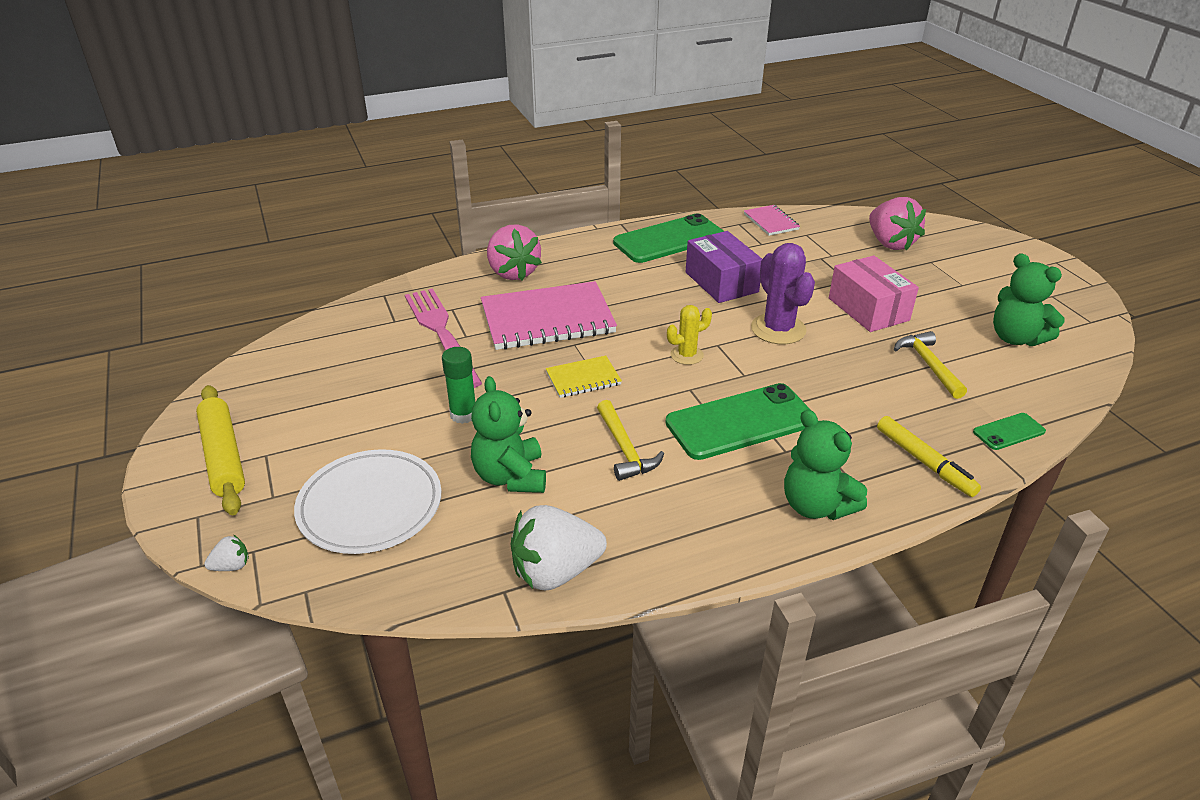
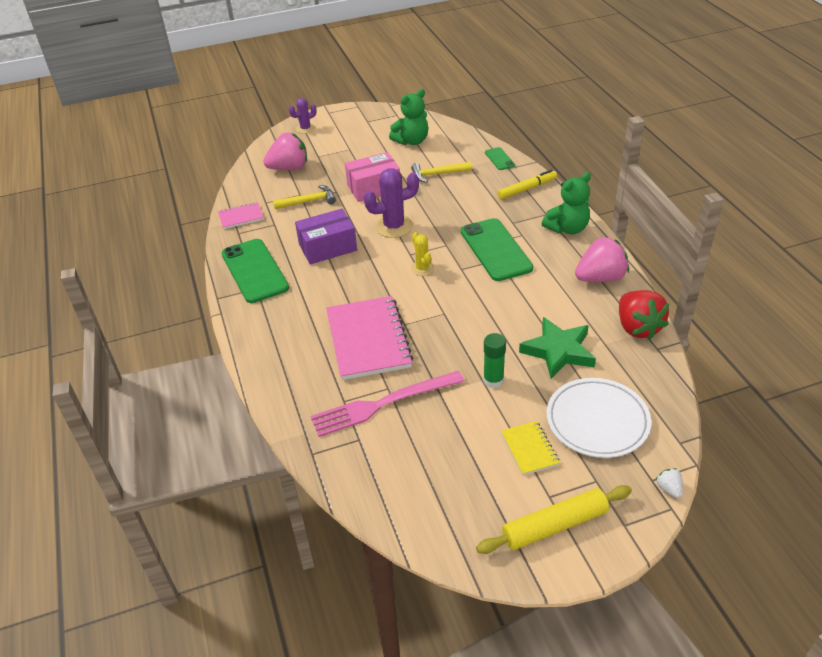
camera: 85 degrees left, 5 degrees up
green teddy bear [471,376,546,493] -> green star [519,317,596,379]
pink strawberry [487,224,542,280] -> pink strawberry moved to [575,237,629,282]
white strawberry [511,505,607,590] -> red strawberry [619,290,669,340]
yellow notebook [546,356,622,398] -> yellow notebook moved to [501,421,560,476]
yellow hammer [597,400,664,481] -> yellow hammer moved to [273,185,336,209]
none -> purple cactus [289,98,317,134]

